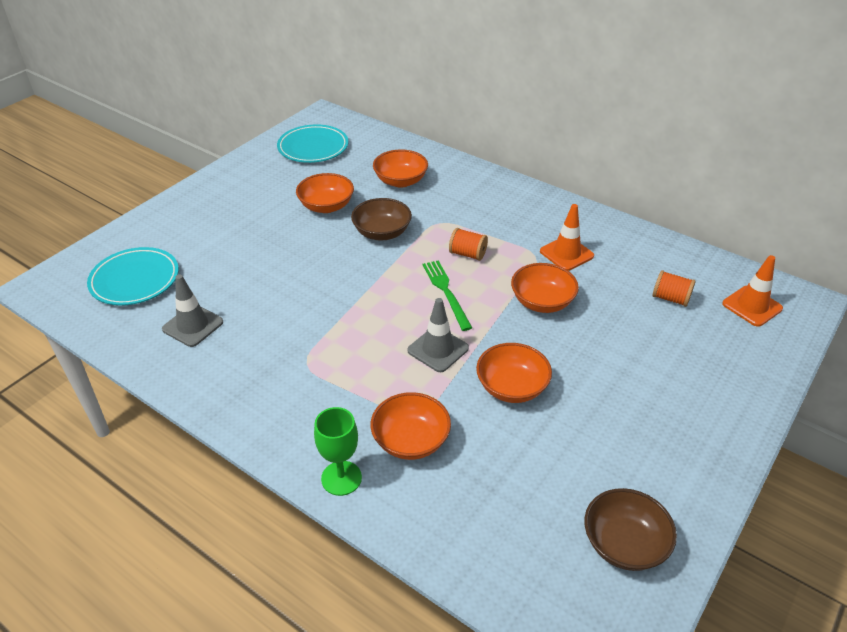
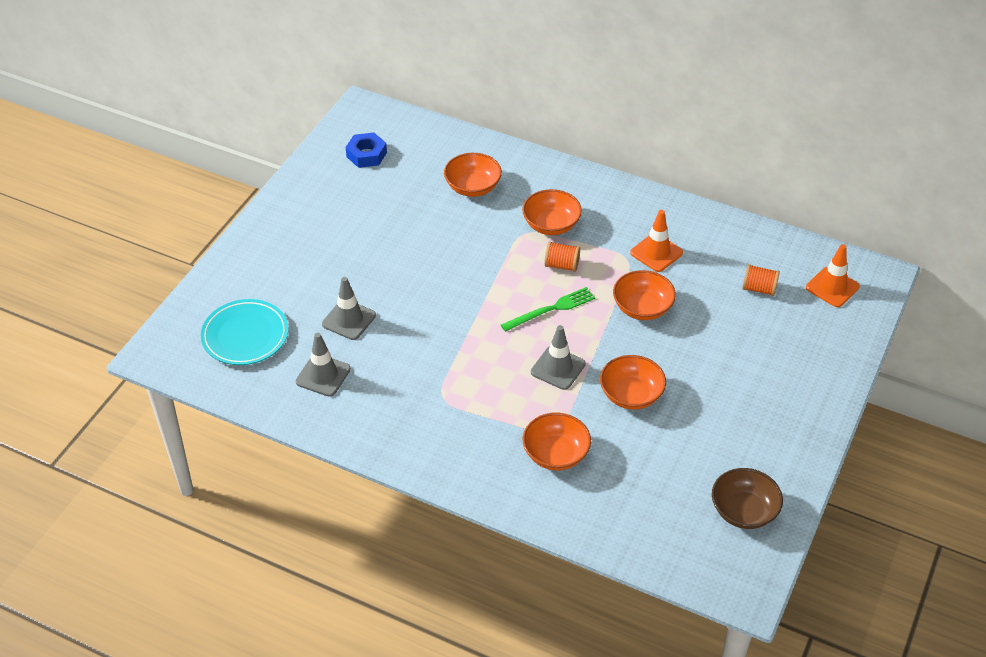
camera: 10 degrees left, 5 degrees up
turquoise plate [277,124,348,163] -> blue nut [346,133,387,168]
orange bowl [296,173,354,213] -> orange bowl moved to [522,189,582,235]
green goblet [314,407,362,496] -> none
brown bowl [351,198,412,241] -> none
green fork [423,260,472,331] -> green fork turned 90 degrees clockwise [501,287,595,332]
none -> grey traffic cone [322,277,376,340]

